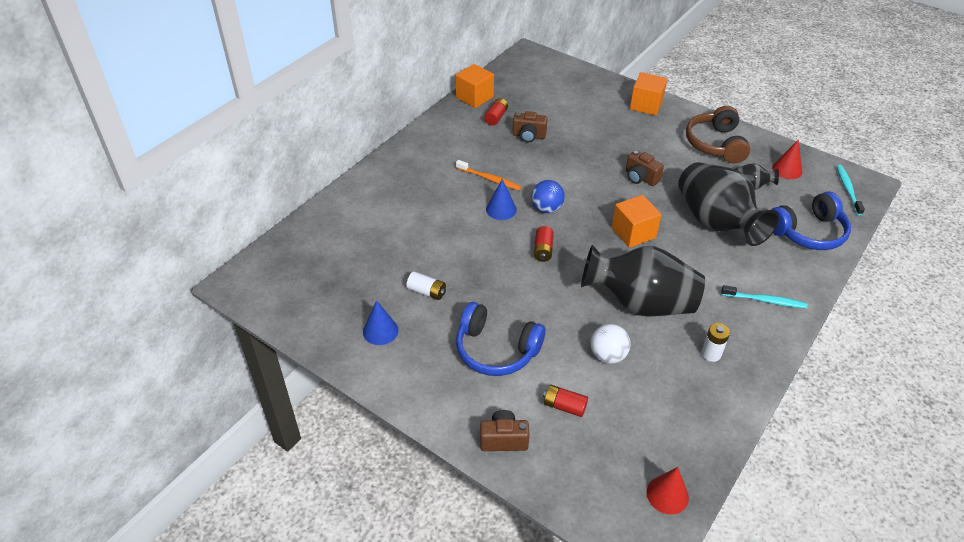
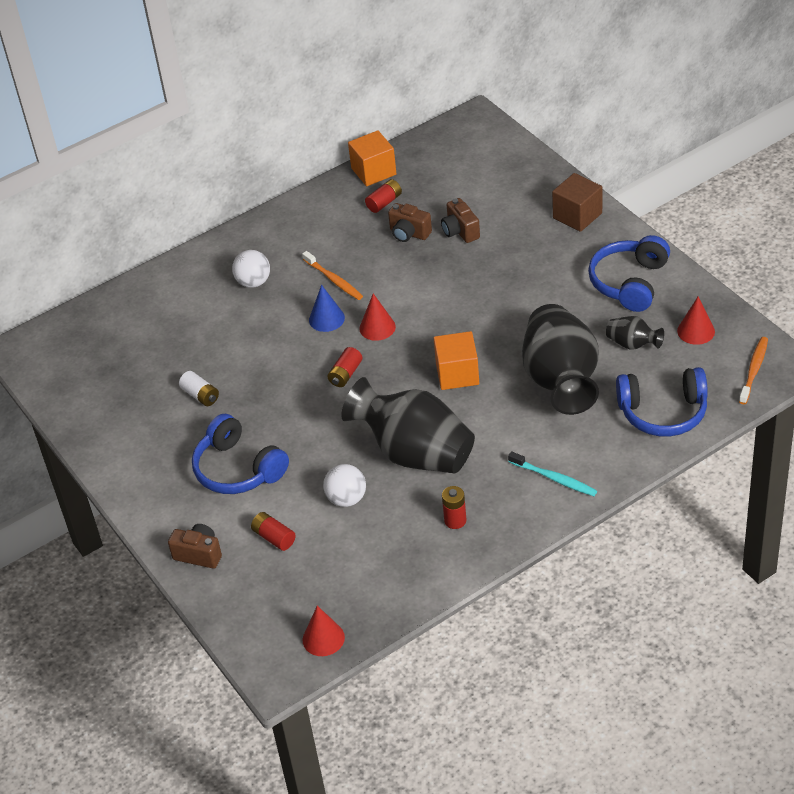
camera: 25 degrees right, 0 degrees up
blue cone [363,300,399,345] -> none
blue ball [531,180,565,213] -> red cone [360,293,396,341]
brown camera [626,150,664,186] -> brown camera moved to [441,198,480,243]
orange cube [630,72,667,116] -> brown cube [552,173,602,232]
brown headphones [686,106,750,164] -> blue headphones [588,235,670,312]
white battery [701,323,730,362] -> red battery [442,486,466,529]
turquoise toothbrush [837,165,865,215] -> orange toothbrush [739,337,768,404]
none -> white ball [232,250,270,288]

